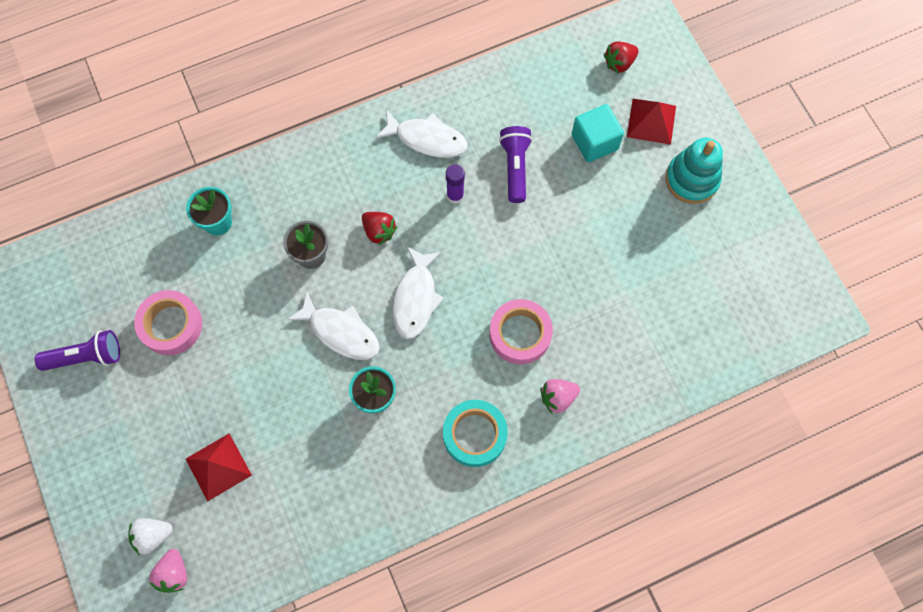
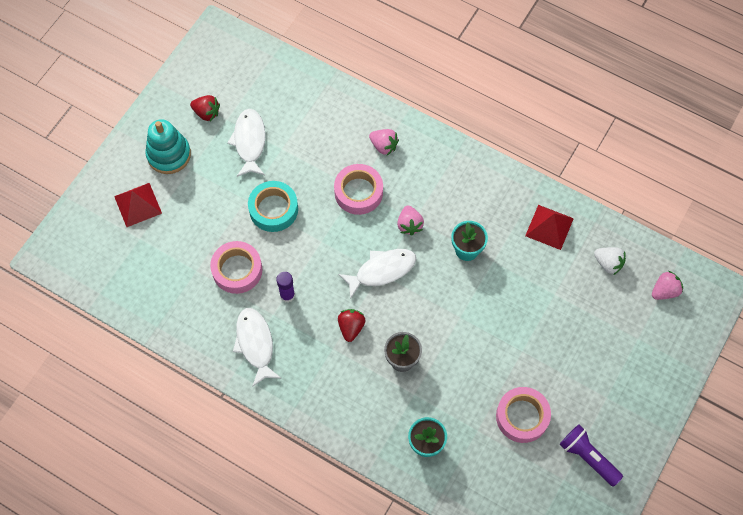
camera: 125 degrees left, 5 degrees down
white strawberry [128,518,173,555] -> white strawberry moved to [594,247,626,275]
red pyramid [186,433,252,501] -> red pyramid moved to [525,205,574,250]
white fish [287,292,380,360] -> white fish moved to [227,109,266,177]
turquoise tape [443,400,508,467] -> turquoise tape moved to [248,181,298,232]
purple flashlight [499,126,533,203] -> pink tape [210,241,262,294]
turquoise cube [572,104,624,162] -> none
red strawberry [604,41,639,73] -> red strawberry moved to [190,95,220,121]
none -> pink strawberry [397,205,424,236]

